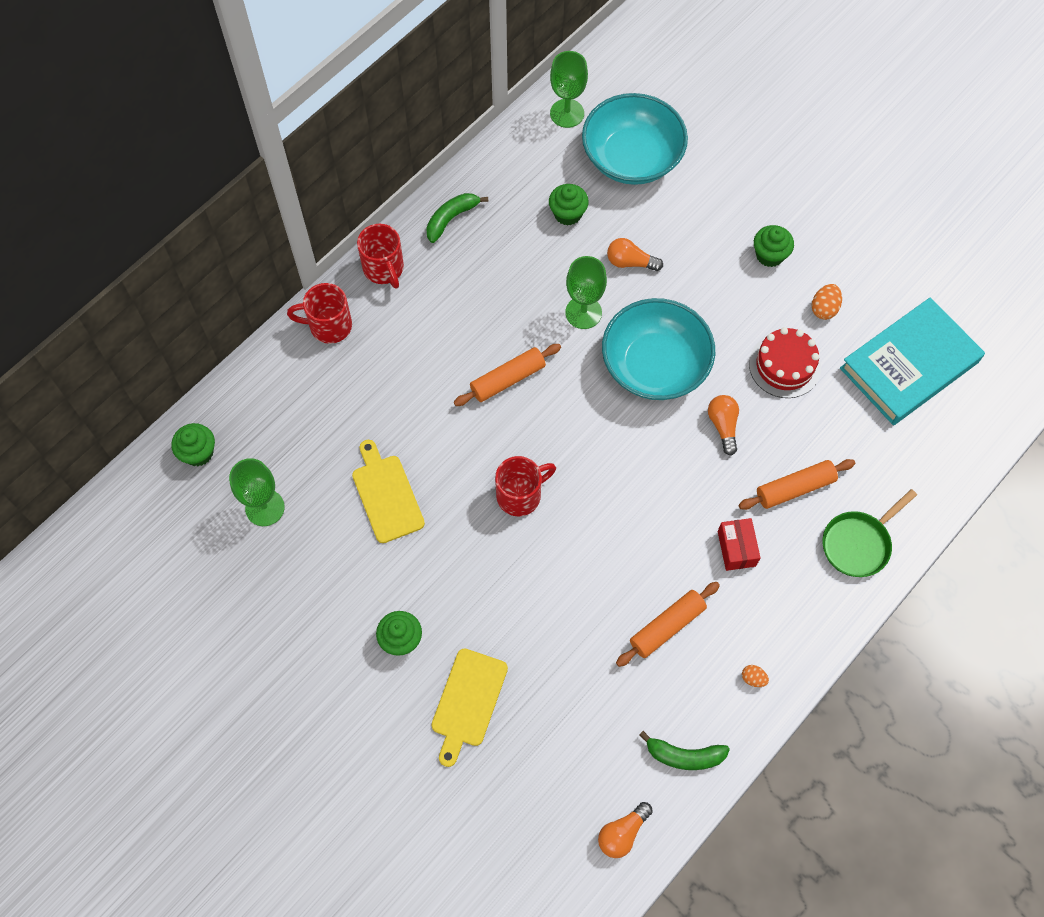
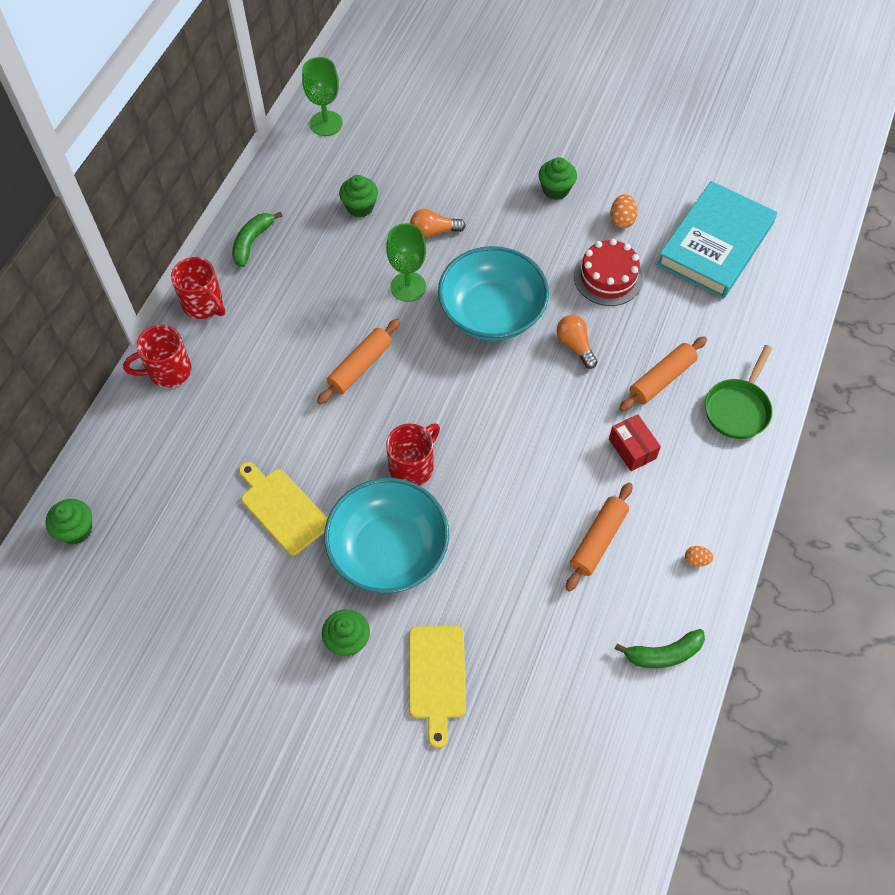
camera: 20 degrees left, 5 degrees down
green goblet [229,458,285,526] -> none
turquoise bowl [582,93,688,185] -> turquoise bowl moved to [324,478,449,594]
orange light bulb [598,802,653,858] -> none

